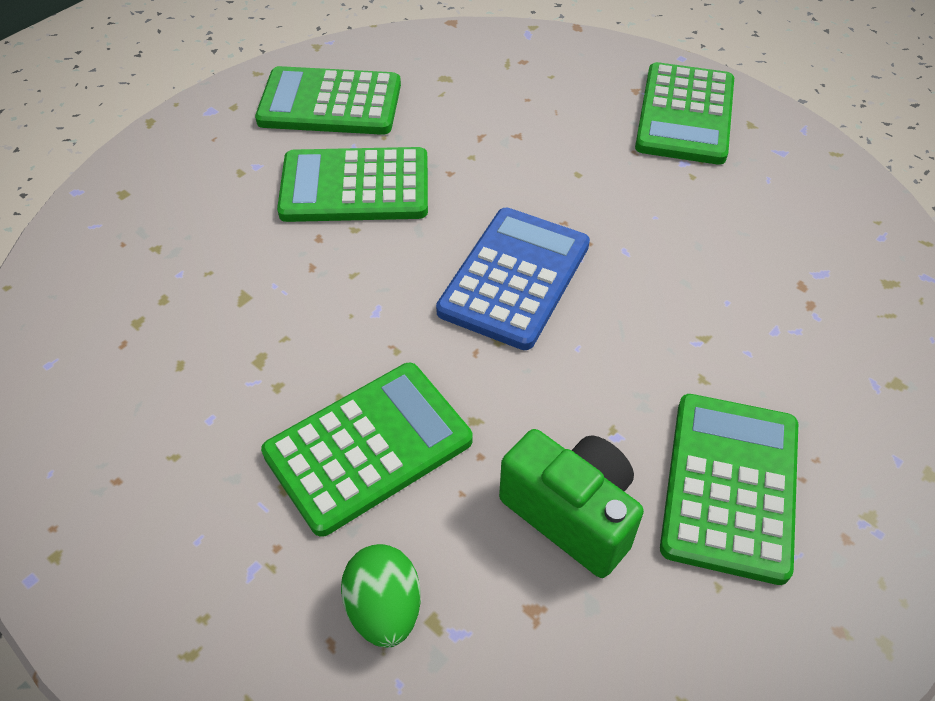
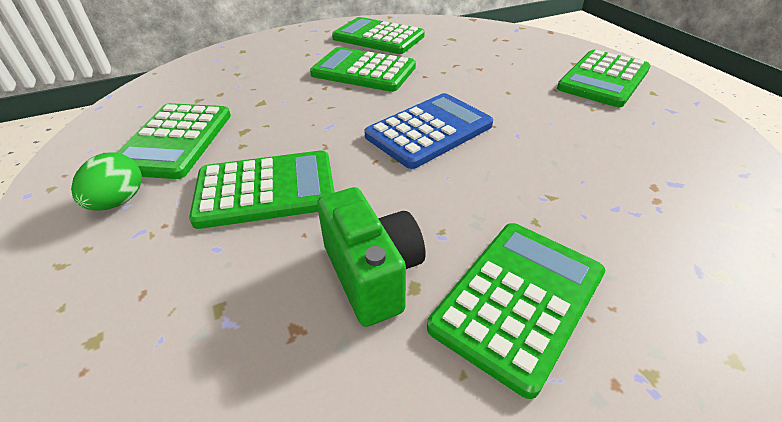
camera: 25 degrees right, 10 degrees down
green egg [341,544,421,648] -> green egg moved to [71,152,142,211]
none -> green calculator [116,103,231,179]

